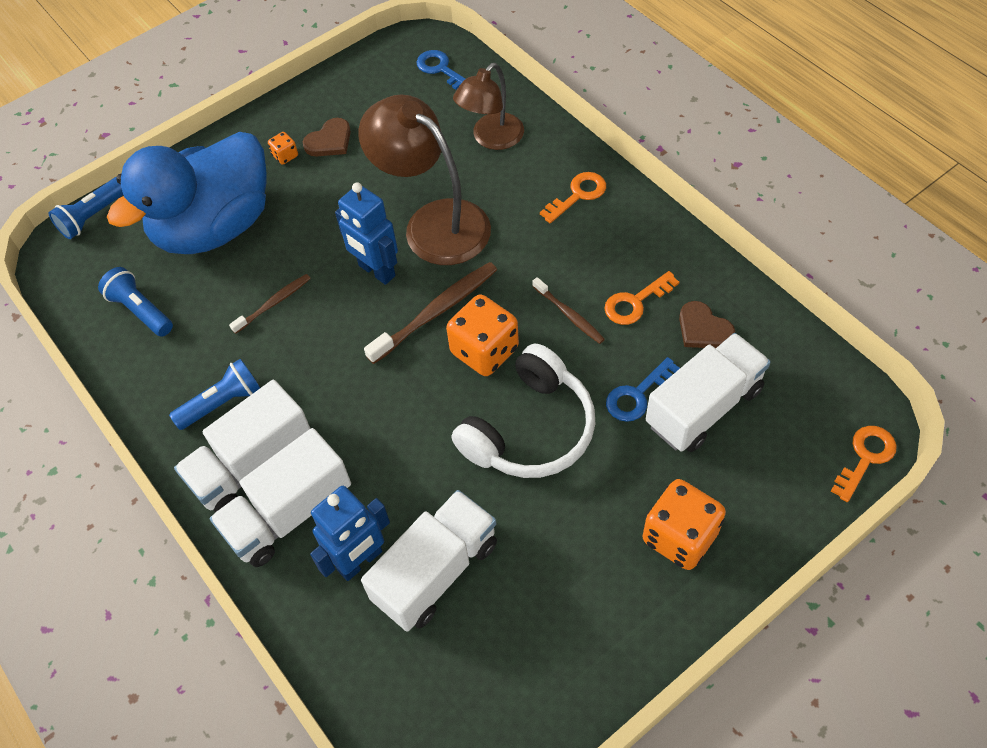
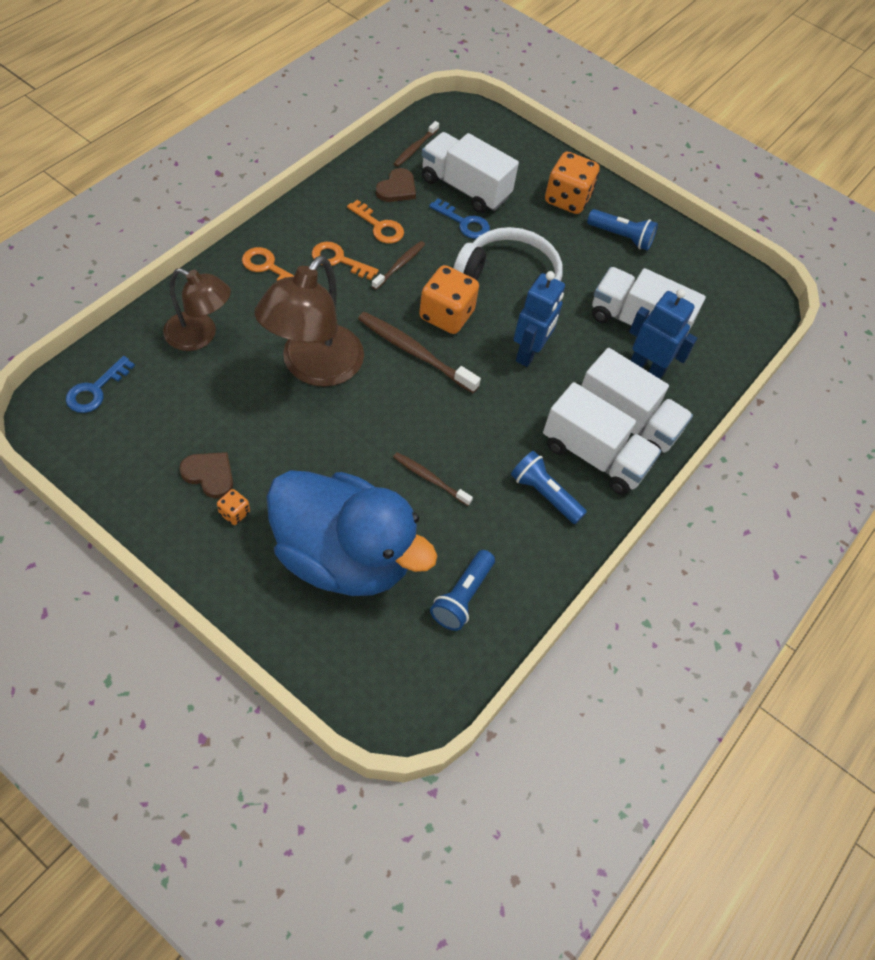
camera: 115 degrees left, 0 degrees up
blue flashlight [48,177,123,239] -> blue flashlight moved to [587,209,658,251]
blue robot [335,182,398,285] -> blue robot moved to [514,271,565,367]
orange key [831,426,897,502] -> orange key moved to [312,242,379,280]
none -> brown toothbrush [393,121,439,167]

